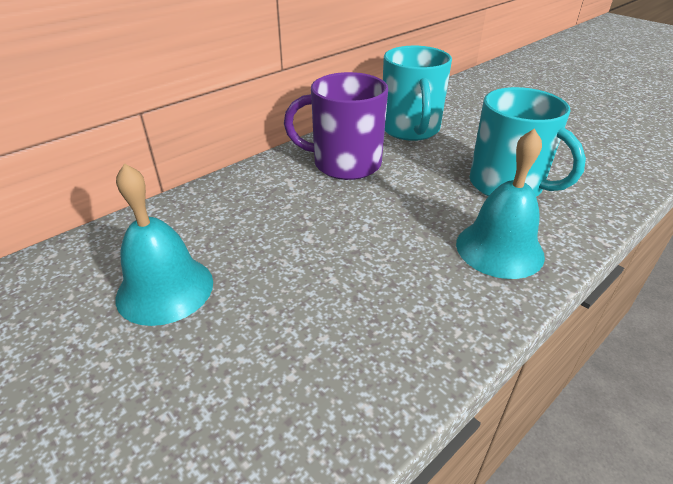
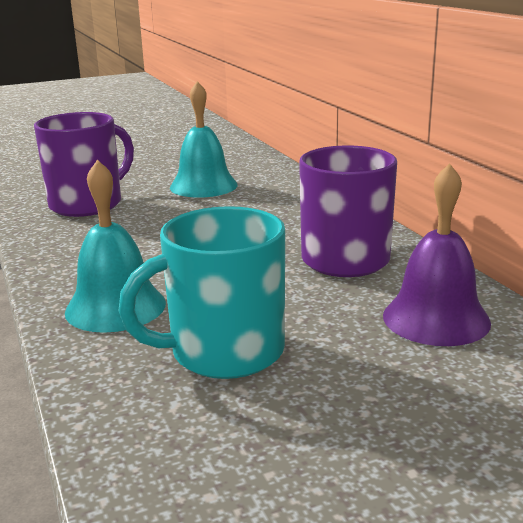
camera: 110 degrees right, 15 degrees down
turquoise mug [383,46,452,141] -> purple bell [383,163,491,346]
none -> purple mug [34,112,134,217]

